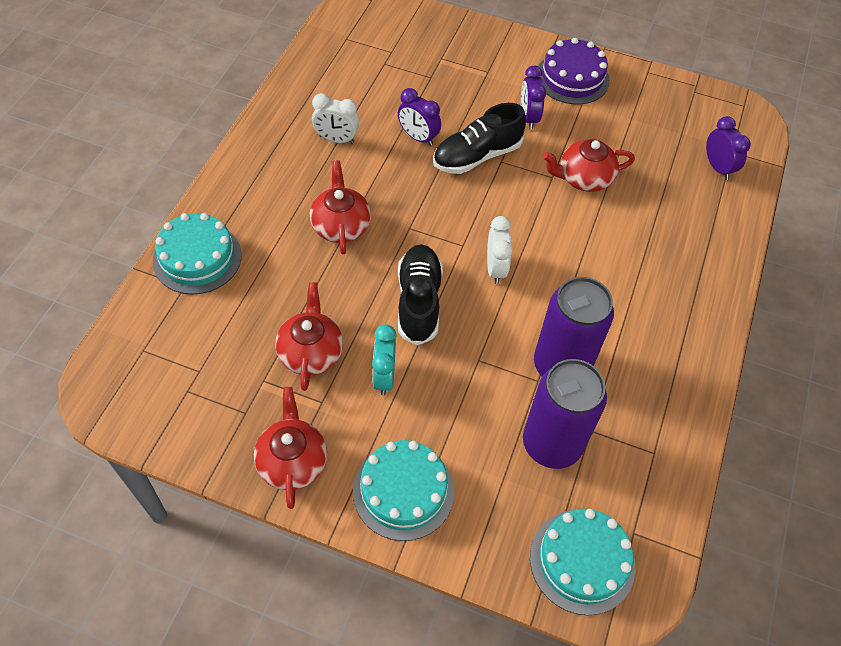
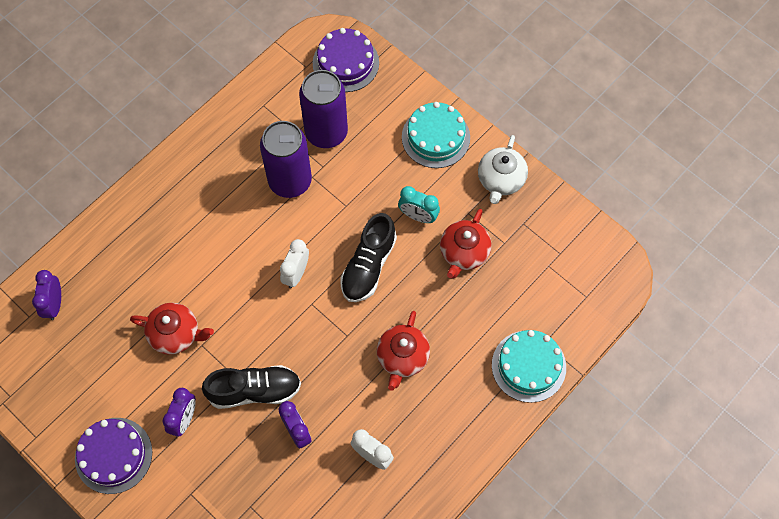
camera: 155 degrees left, 10 degrees up
red teapot [254,387,327,509] -> white teapot [478,135,528,204]
turquoise clock [372,324,397,396] -> turquoise clock turned 90 degrees clockwise [398,186,440,223]
turquoise cake [530,509,635,616] -> purple cake [313,28,379,92]

